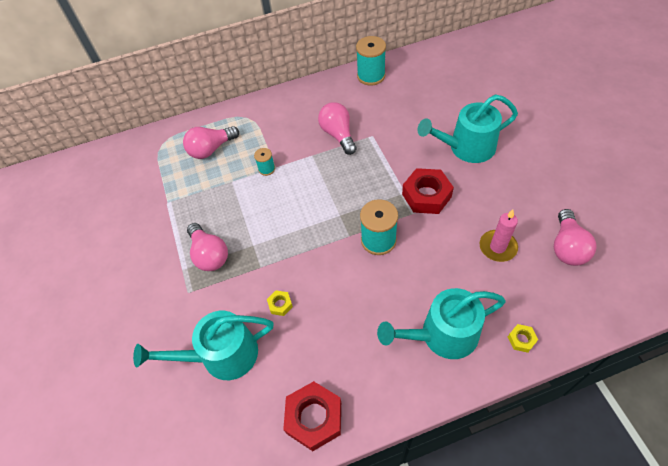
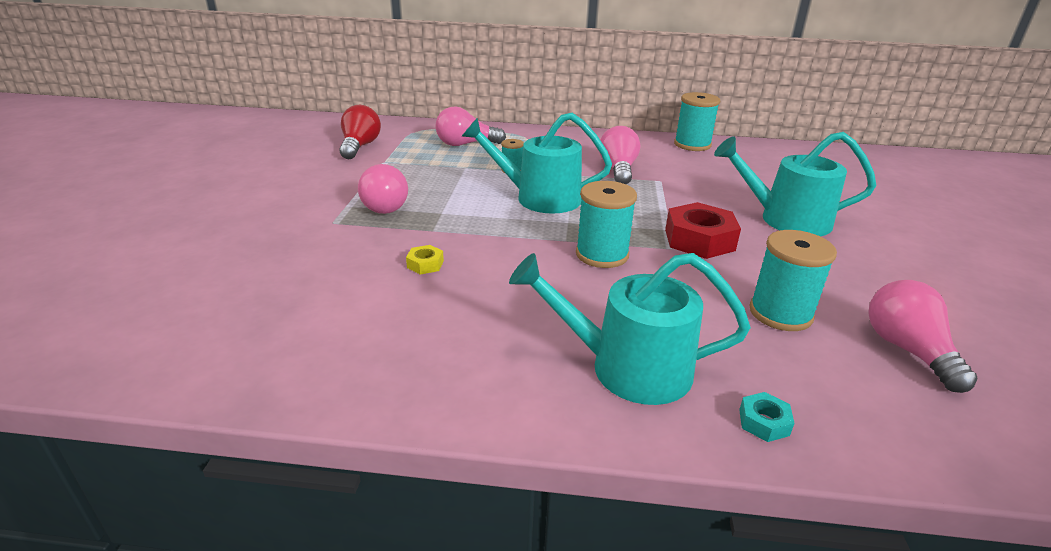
camera: 20 degrees right, 25 degrees down
turquoise watering can [133,311,274,380] -> turquoise watering can moved to [461,113,612,214]
red nut [283,381,341,451] -> none
pink candle [479,210,518,262] -> turquoise spool [749,230,837,331]
yellow nut [508,324,538,353] -> turquoise nut [739,392,795,442]
pink light bulb [554,209,596,266] -> pink light bulb turned 135 degrees clockwise [868,280,977,393]
none -> red light bulb [340,105,381,159]

